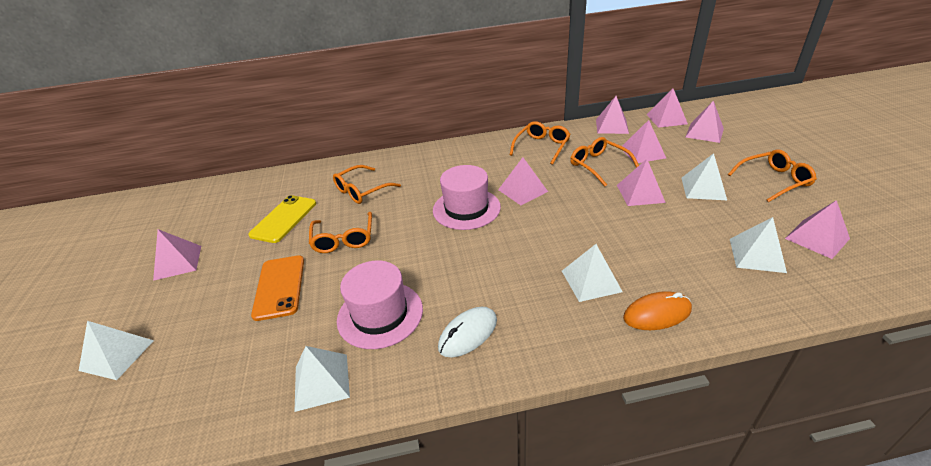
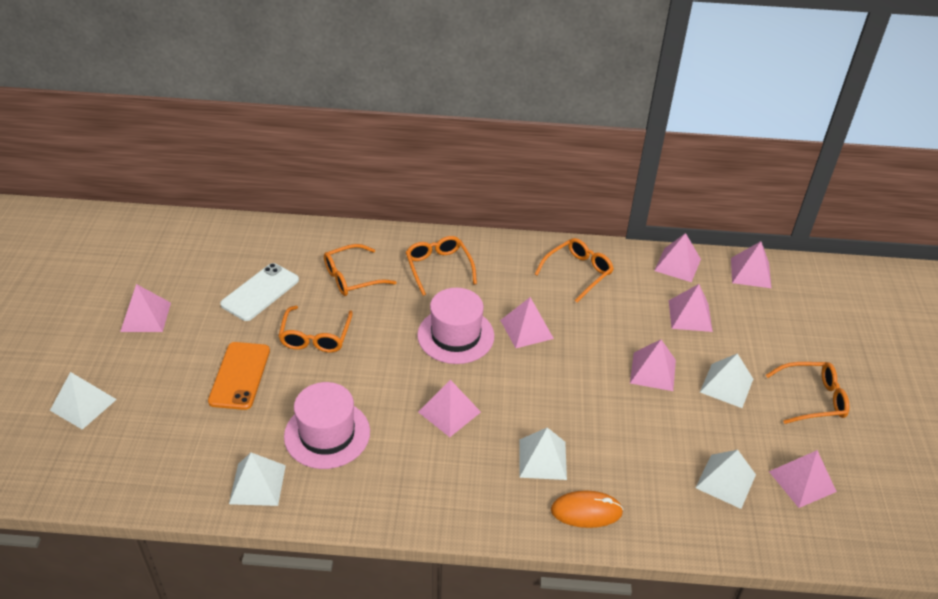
camera: 10 degrees right, 5 degrees up
yellow phone [248,195,316,243] -> white phone [220,263,299,321]
white mouse [438,307,497,357] -> none
orange glasses [570,137,639,187] -> orange glasses moved to [406,236,477,296]
pink pyramid [686,101,724,143] -> pink pyramid moved to [418,380,481,437]

